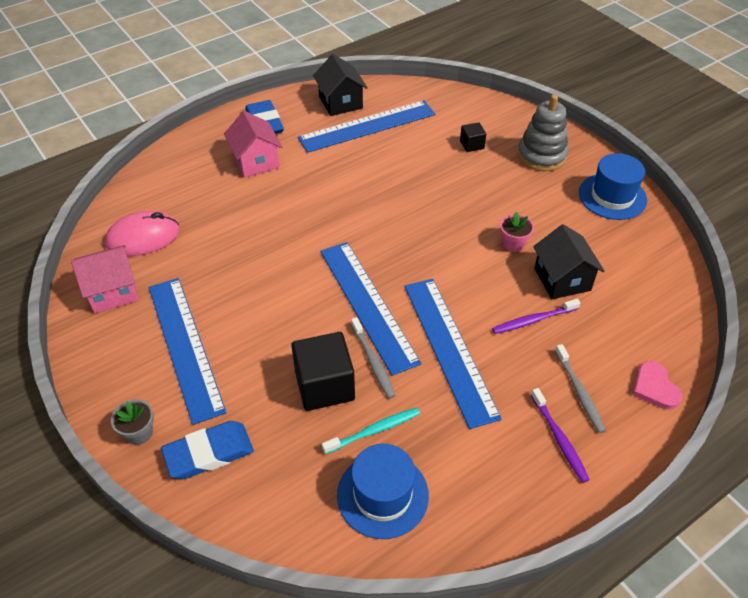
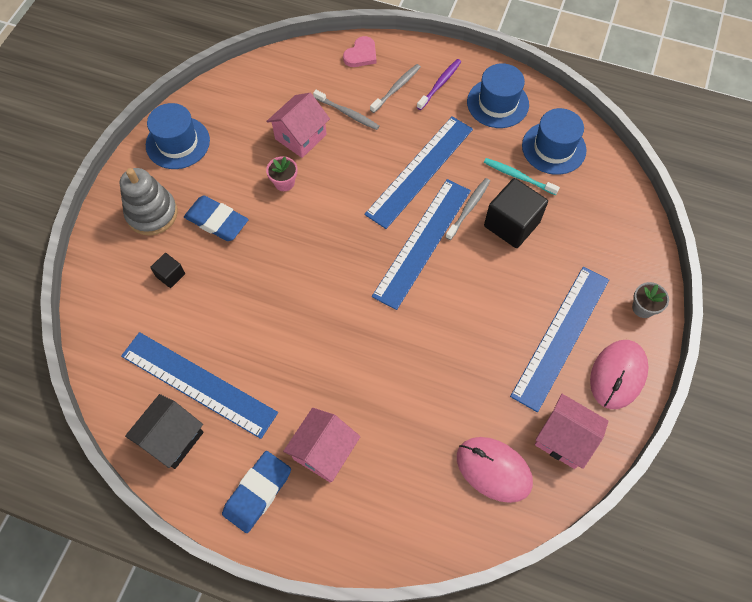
camera: 125 degrees left, 15 degrees up
blue eraser [161,421,254,479] -> blue eraser moved to [184,195,249,241]
purple toothbrush [492,299,580,334] -> none
black house [533,224,605,299] -> pink house [266,93,330,158]
none -> grey toothbrush [313,90,380,130]
none -> blue hat [467,63,529,128]
none -> pink mouse [590,340,648,409]

